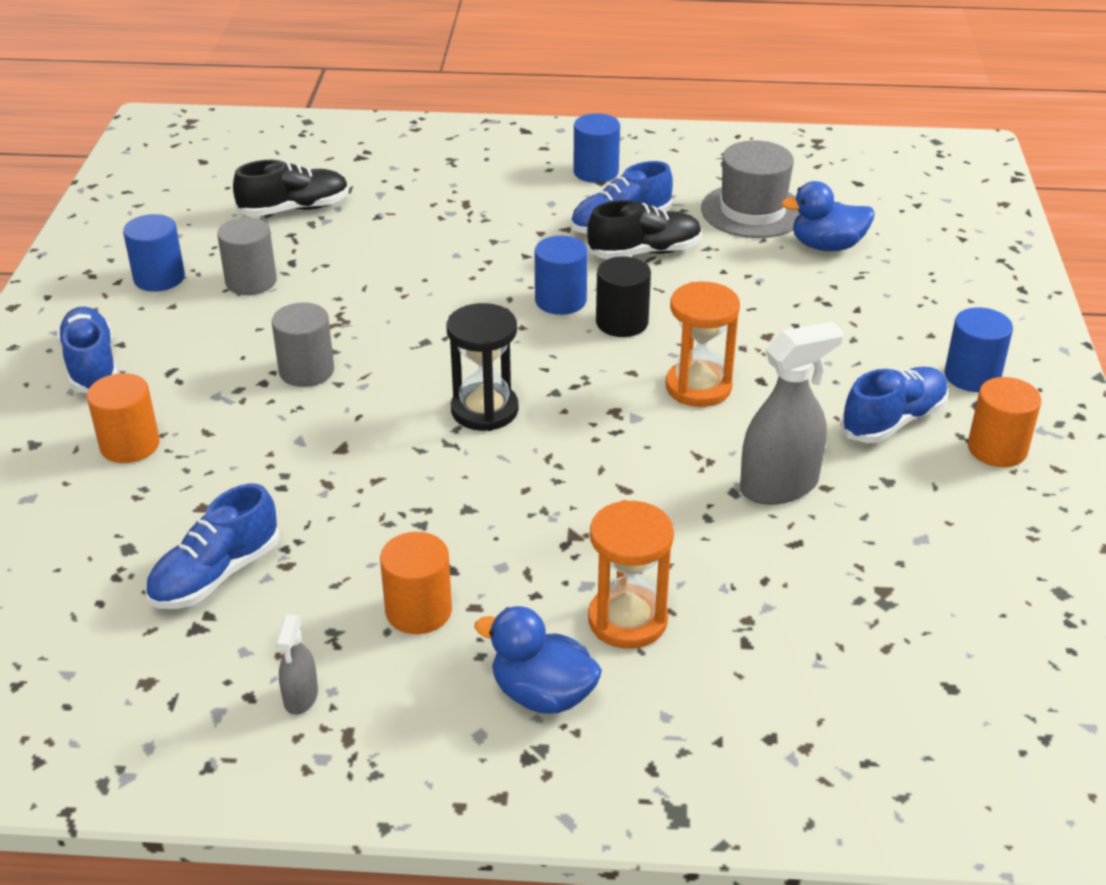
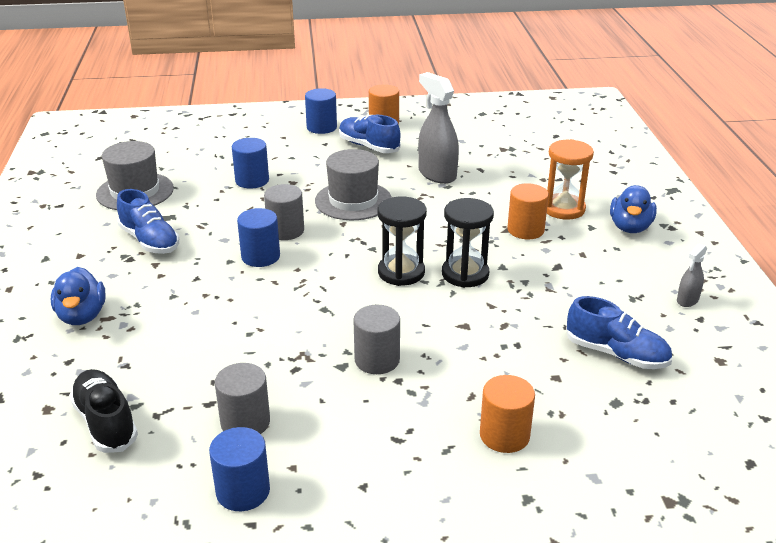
camera: 100 degrees left, 5 degrees down
blue shoe [57,307,117,393] -> none
grey spray bottle [276,615,318,715] -> grey spray bottle turned 135 degrees clockwise [677,243,707,307]
orange cylinder [380,532,452,634] -> orange cylinder moved to [507,183,549,239]
blue cylinder [573,113,620,183] -> blue cylinder moved to [232,138,269,189]
black shoe [587,200,702,259] -> none
black cylinder [596,256,651,337] -> grey cylinder [264,184,304,240]
orange hourglass [666,282,740,407] -> grey hat [315,149,392,220]
blue duck [781,181,875,251] -> blue duck moved to [51,267,106,325]
none -> black hourglass [442,198,494,288]

